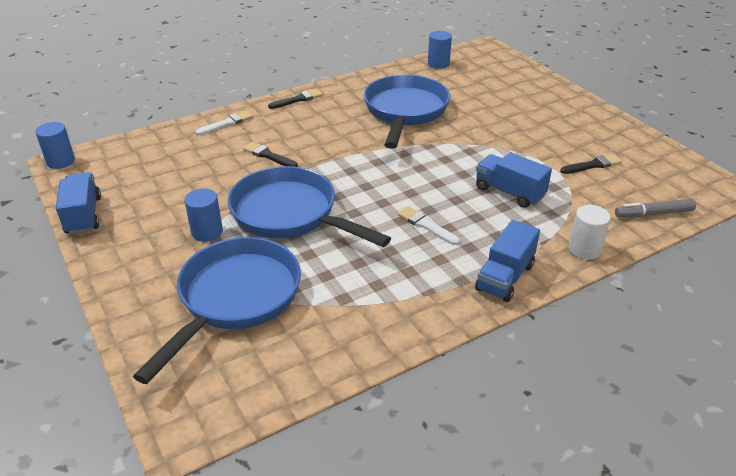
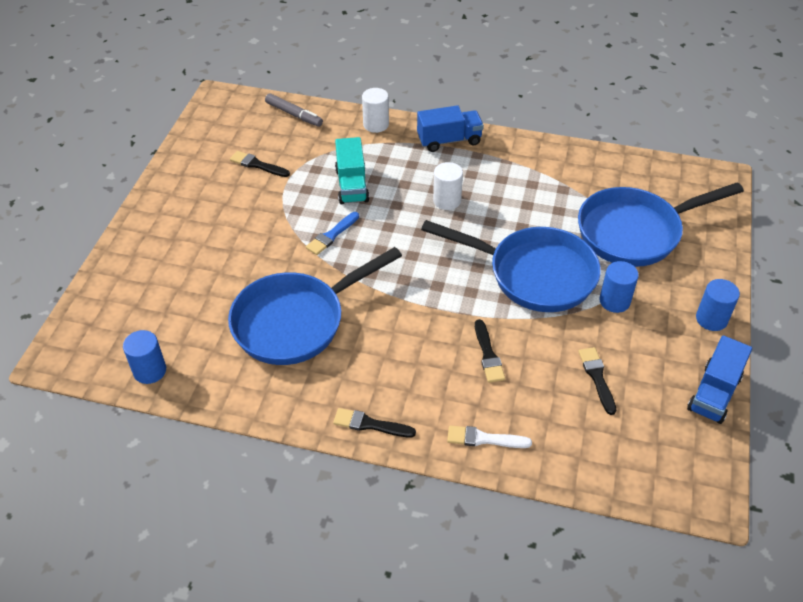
camera: 135 degrees left, 10 degrees up
blue cylinder [35,122,75,169] -> blue cylinder moved to [696,279,740,331]
blue pan [228,166,391,247] -> blue pan turned 60 degrees counterclockwise [421,220,601,312]
white brush [397,206,460,245] -> white cylinder [433,162,463,210]
blue truck [476,153,552,208] -> turquoise truck [335,137,369,204]
none -> blue brush [306,212,359,255]
none -> black brush [578,347,616,415]

